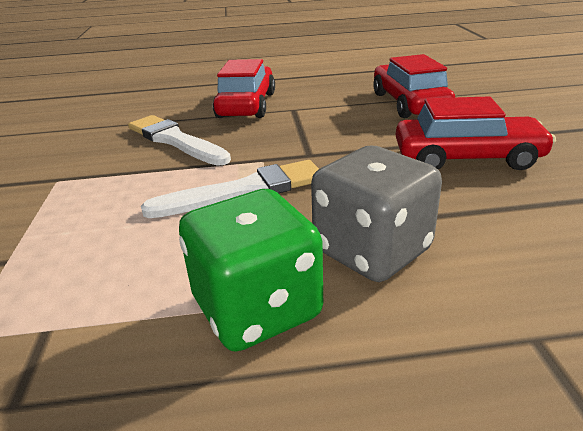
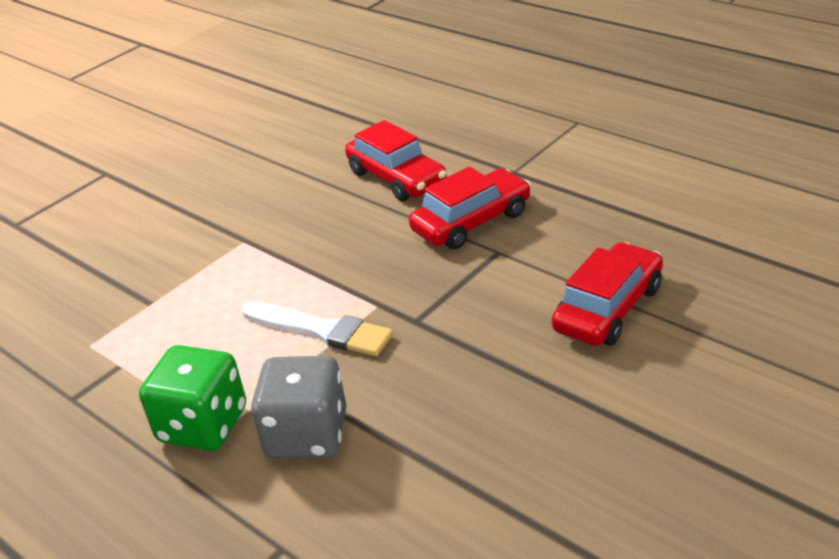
camera: 50 degrees right, 5 degrees up
white brush [128,115,231,166] -> none
red car [396,96,556,170] -> red car moved to [345,120,447,201]

